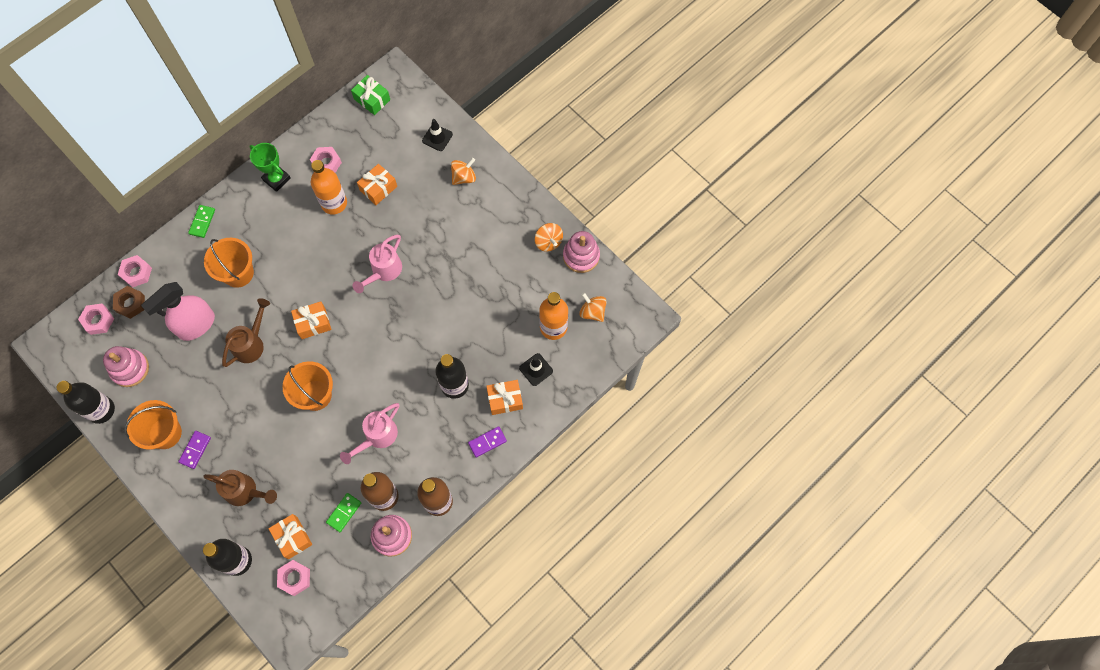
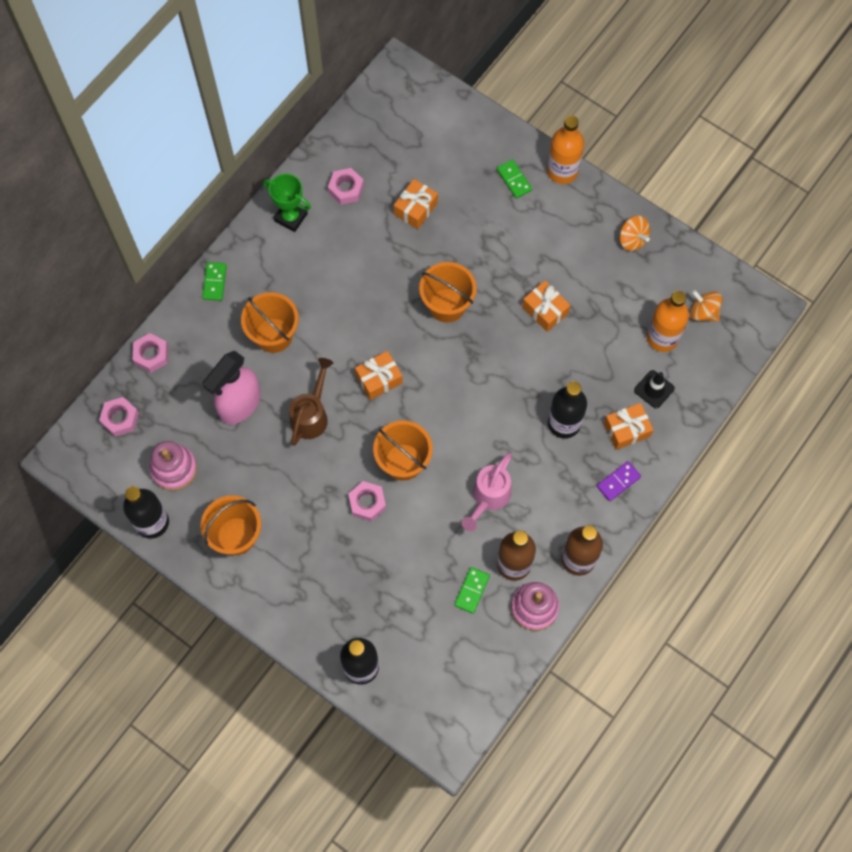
camera: 10 degrees left, 0 degrees up
brown nut [113,286,145,319] -> none
purple domino [178,431,211,469] -> none
brown watering can [203,470,277,506] -> none
orange gift [269,514,312,559] -> orange gift moved to [522,281,570,332]
pink nut [277,560,310,596] -> pink nut moved to [348,481,386,521]
orange bottle [311,160,347,215] -> orange bottle moved to [547,116,584,184]
green gift [351,75,390,115] -> none
pink watering can [352,235,402,293] -> orange bucket [419,262,477,323]
black traffic cone [422,119,453,151] -> none
orange spinning top [451,158,476,185] -> green domino [497,159,532,199]
pink stacking toy [563,231,600,273] -> none

